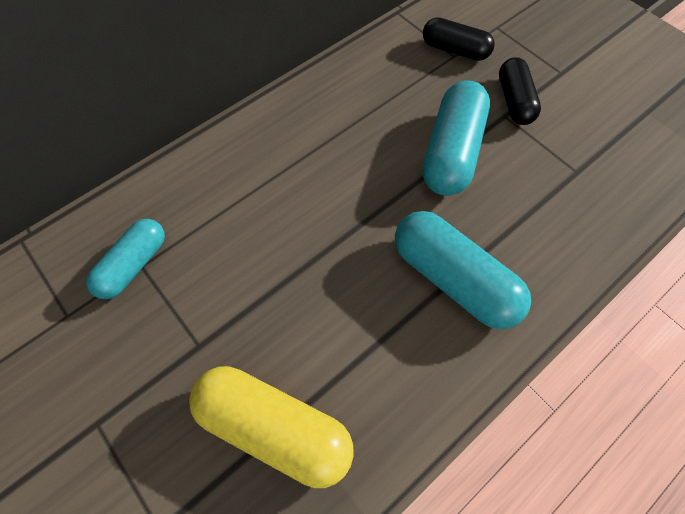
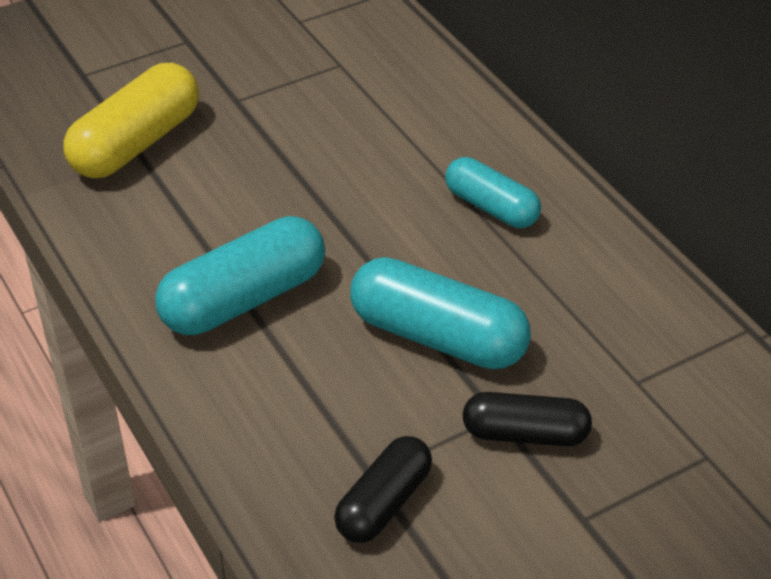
camera: 100 degrees right, 20 degrees down
turquoise capsule [86,219,165,299] -> turquoise capsule moved to [445,157,541,228]
black capsule [423,17,495,61] -> black capsule moved to [334,436,432,543]

